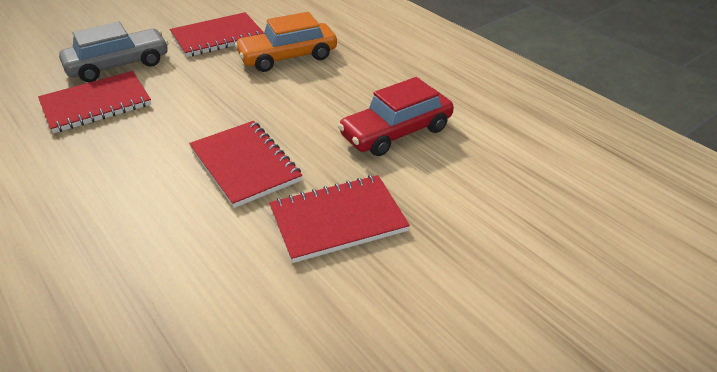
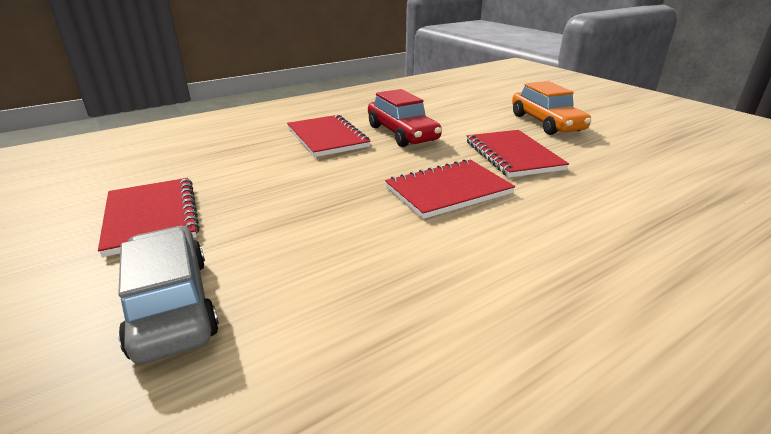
camera: 85 degrees left, 10 degrees down
red notebook [38,71,151,133] -> red notebook moved to [287,115,371,157]
orange car [234,12,337,72] -> orange car moved to [512,81,592,135]

